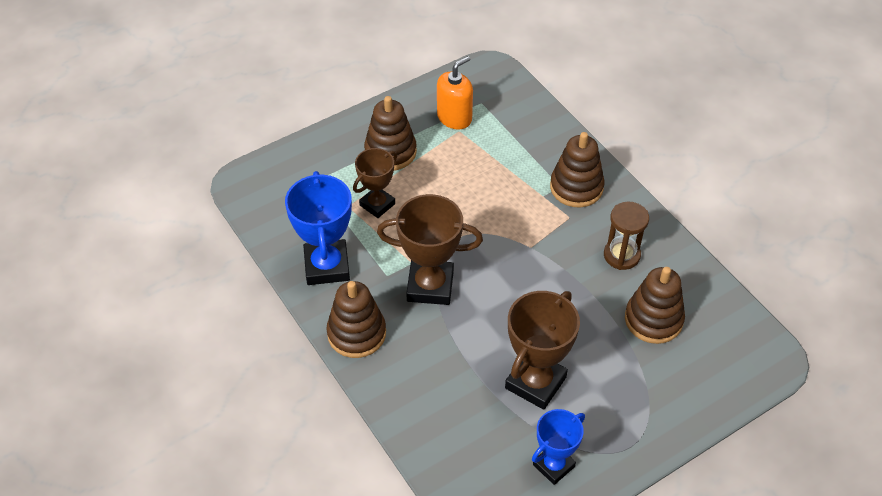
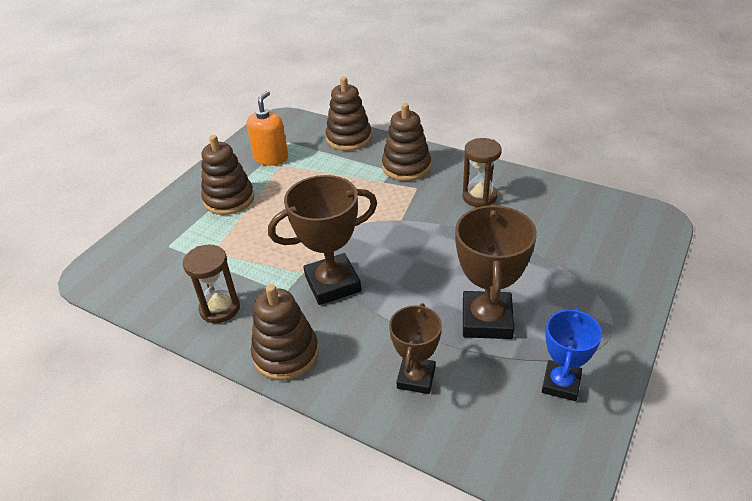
camera: 25 degrees left, 10 degrees down
blue trophy [285,171,352,285] -> brown hourglass [183,245,240,323]
brown trophy [353,148,397,218] -> brown trophy moved to [389,303,442,394]
brown stacking toy [625,267,685,344] -> brown stacking toy moved to [325,77,372,151]

